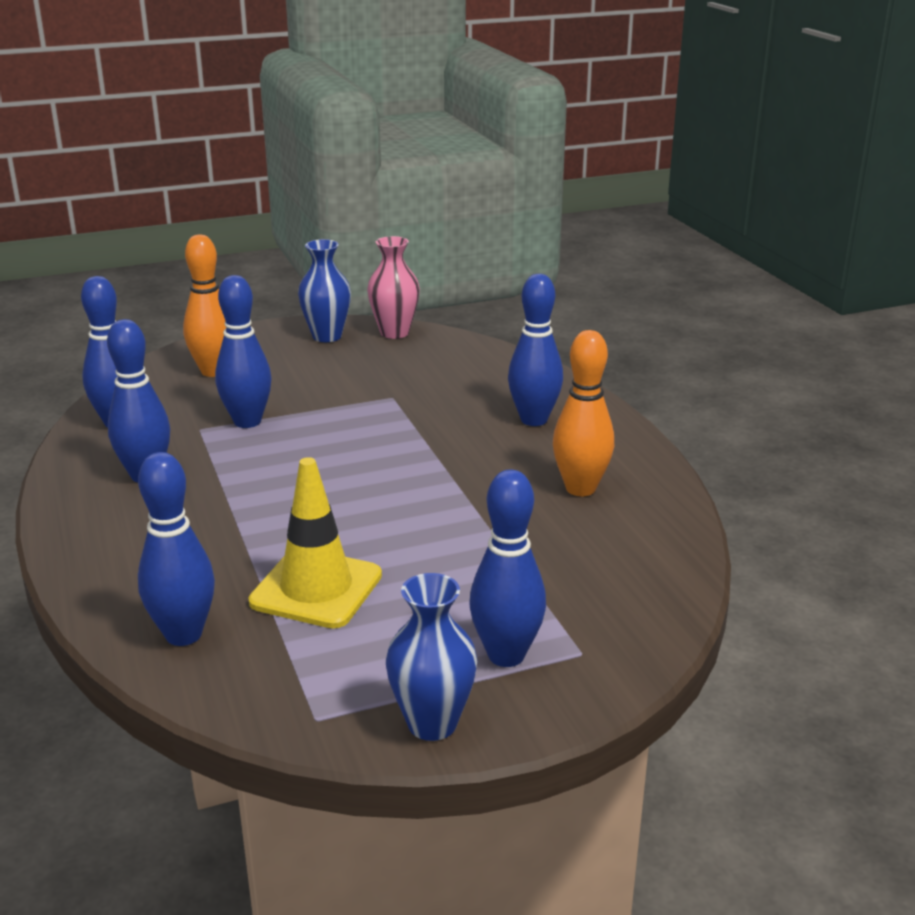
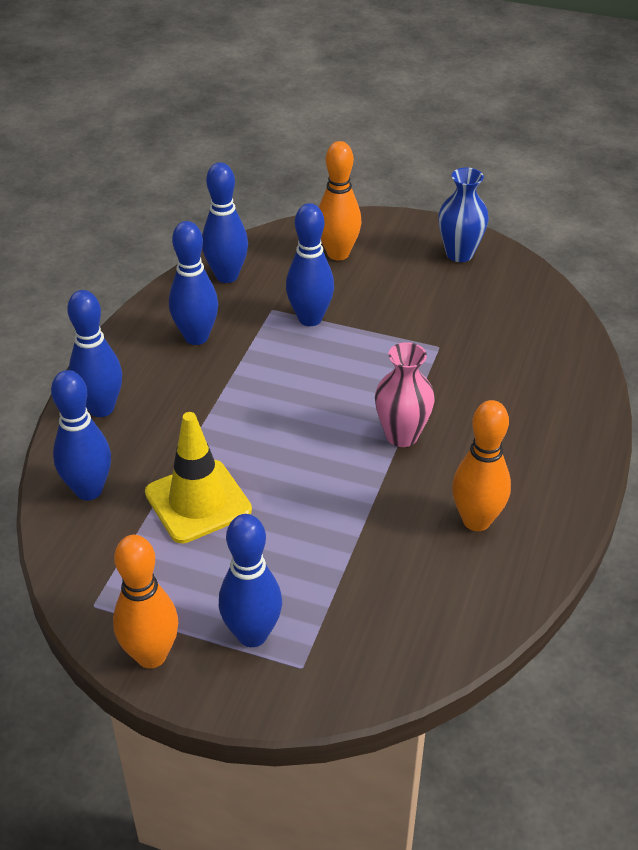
camera: 40 degrees right, 15 degrees up
pink vase [367,236,420,339] -> pink vase moved to [375,342,435,447]
blue vase [386,573,477,741] -> orange bowling pin [113,535,178,669]
blue bowling pin [508,274,563,426] -> blue bowling pin moved to [67,290,122,417]

